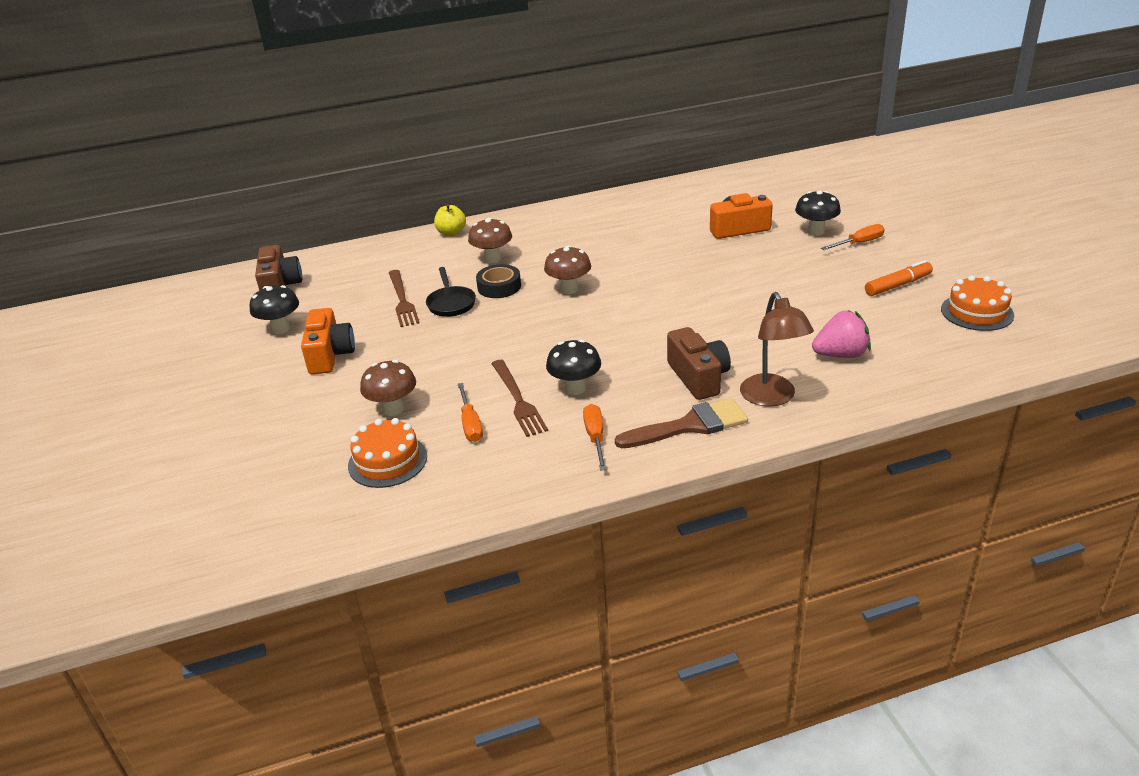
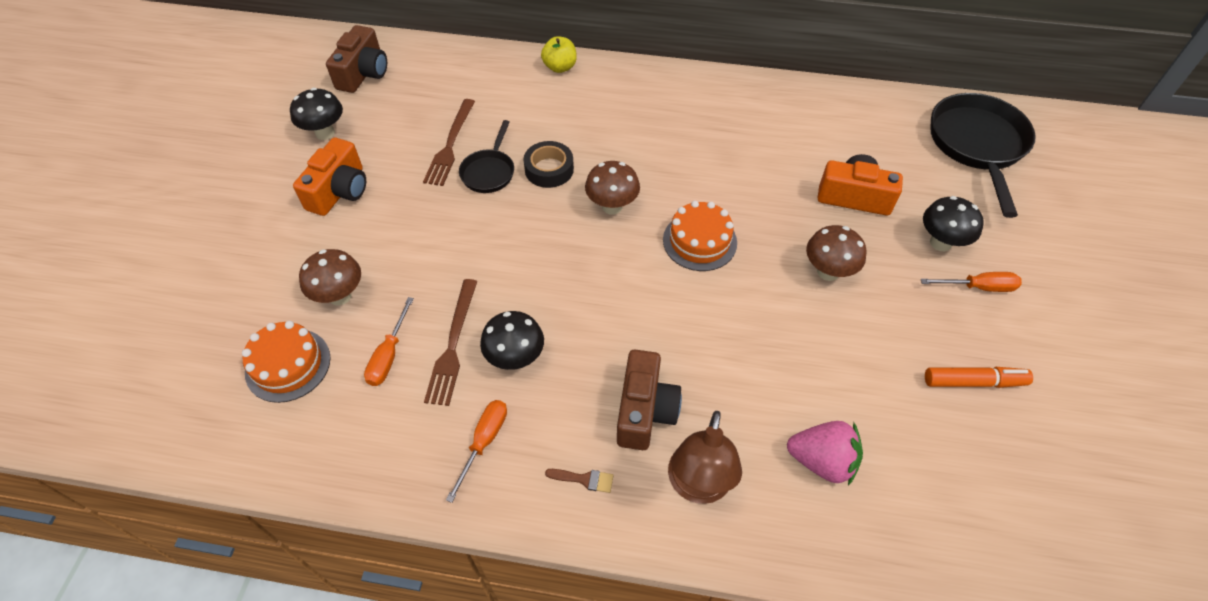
camera: 25 degrees right, 20 degrees up
brown mushroom [468,218,512,263] -> brown mushroom moved to [806,225,866,281]
brown brush [615,398,748,448] -> brown brush [545,469,614,493], size x0.43
orange cake [941,275,1014,331] -> orange cake moved to [663,201,737,271]
none -> black pan [930,93,1036,218]

